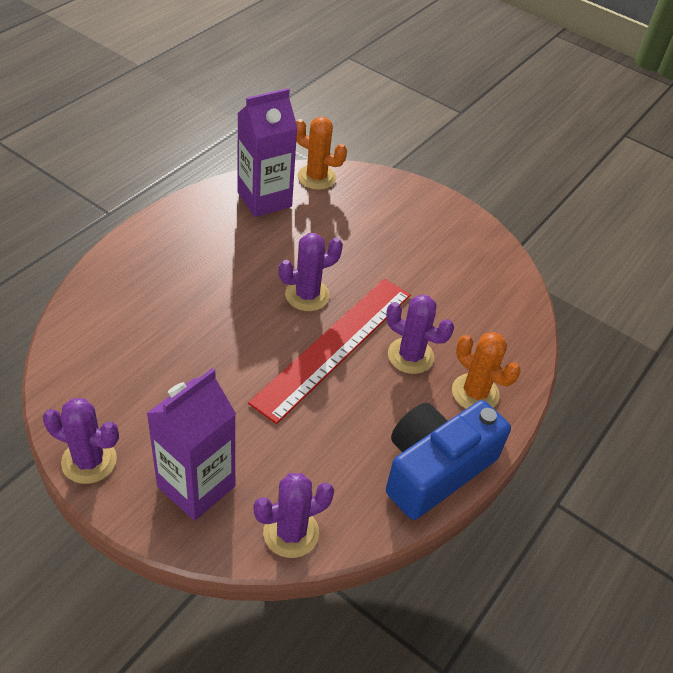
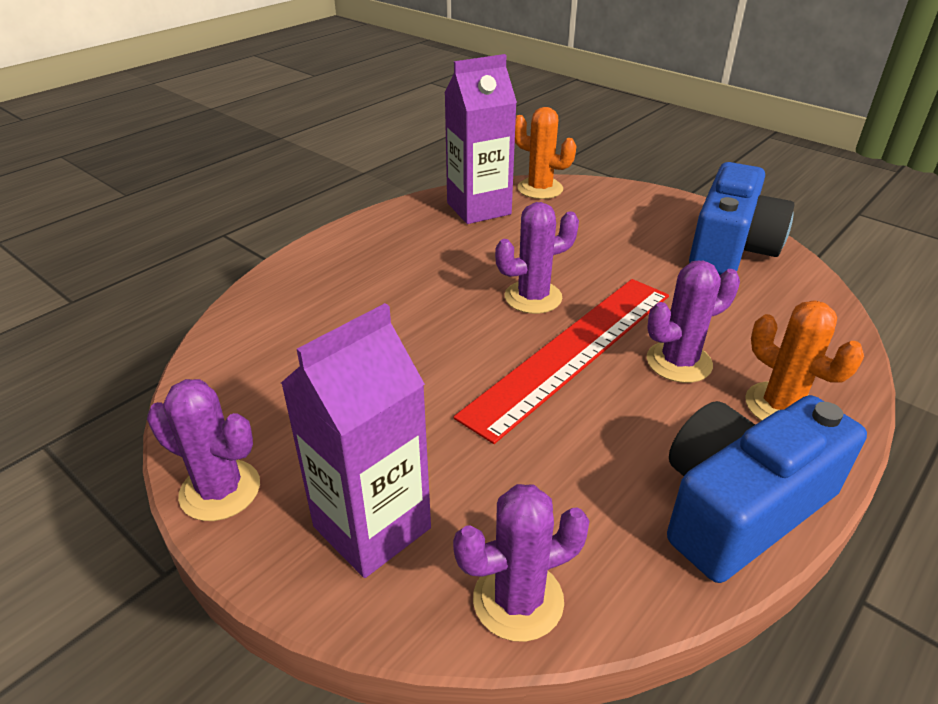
camera: 10 degrees right, 10 degrees down
purple cactus [386,294,454,374] -> purple cactus turned 60 degrees counterclockwise [647,261,740,383]
none -> blue camera [689,162,794,275]

